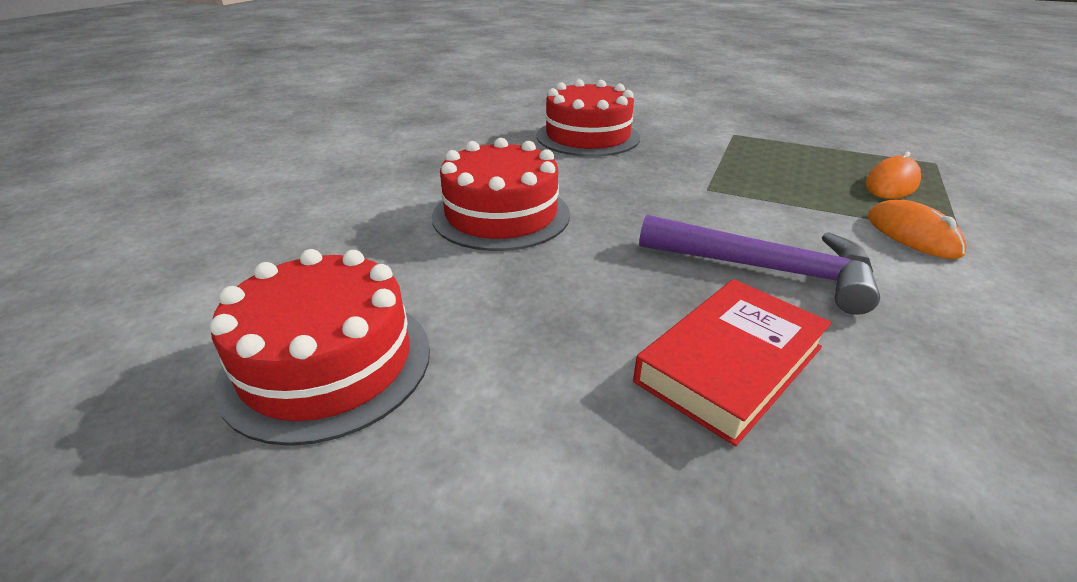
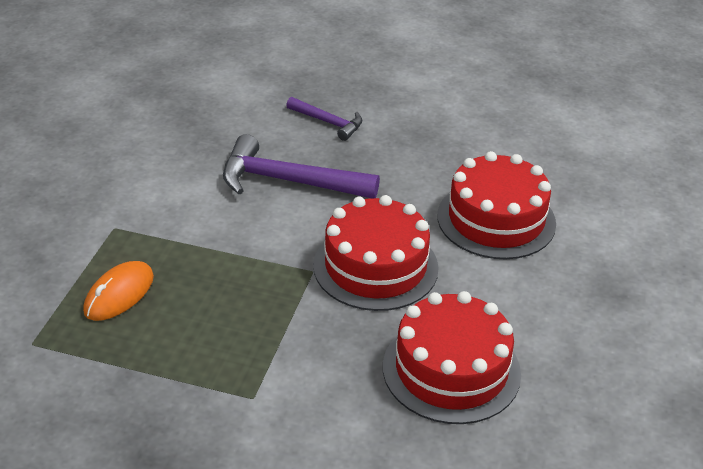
camera: 170 degrees right, 5 degrees up
red cake [210,249,430,446] -> red cake moved to [313,195,438,311]
red book [633,279,832,446] -> purple hammer [286,97,363,141]
orange mouse [868,200,967,259] -> none

